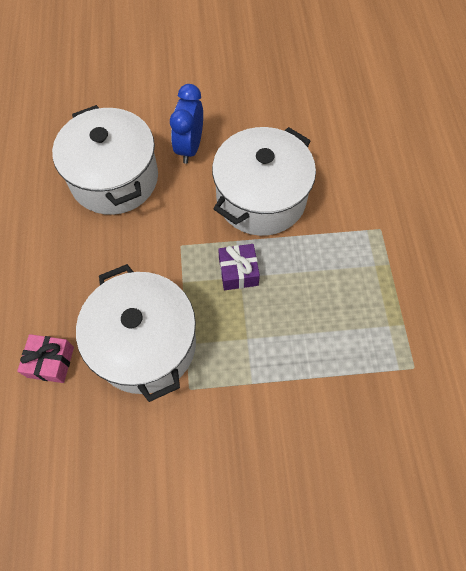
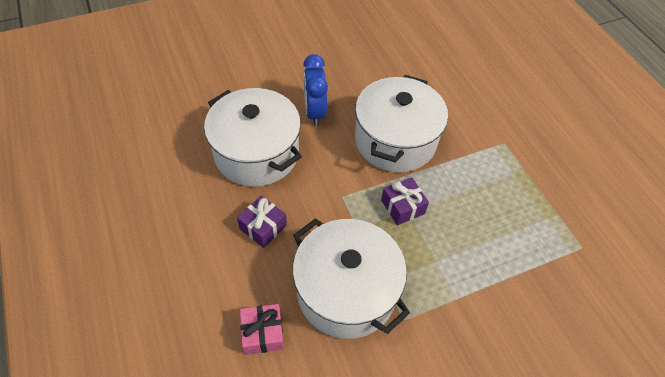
camera: 20 degrees left, 10 degrees down
none -> purple gift [237,195,287,248]

